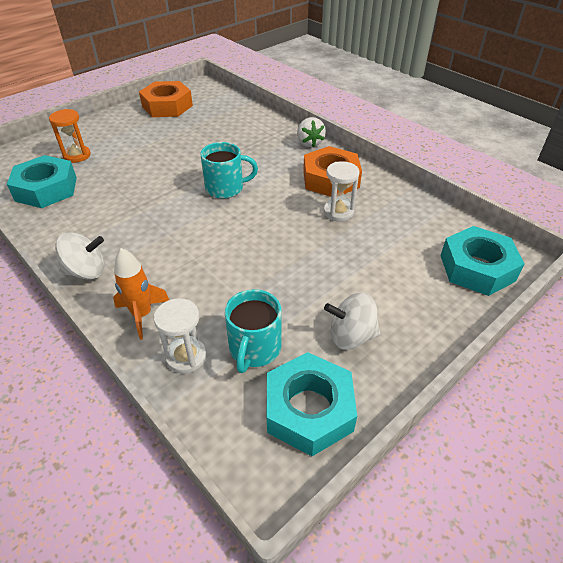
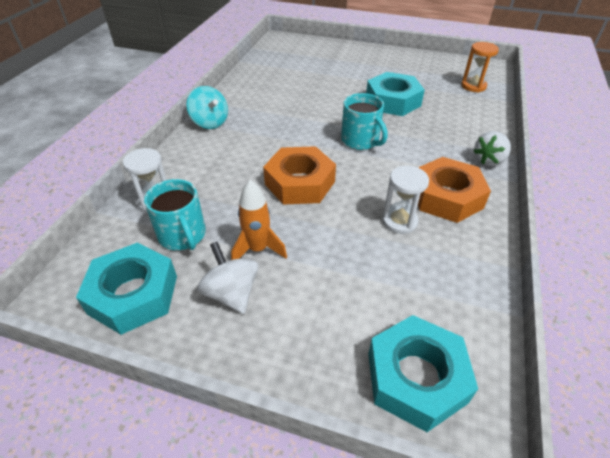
camera: 60 degrees right, 0 degrees up
turquoise nut [7,155,77,208] -> turquoise nut moved to [366,72,425,116]
orange hourglass [49,109,91,163] -> orange hourglass moved to [461,42,499,92]
white spinning top [55,232,104,280] -> turquoise spinning top [187,86,228,129]
orange rocket [113,248,169,340] -> orange rocket moved to [231,180,287,260]
orange nut [139,81,193,117] -> orange nut moved to [263,146,336,205]
turquoise mug [225,289,282,373] -> turquoise mug turned 105 degrees counterclockwise [144,179,206,250]

